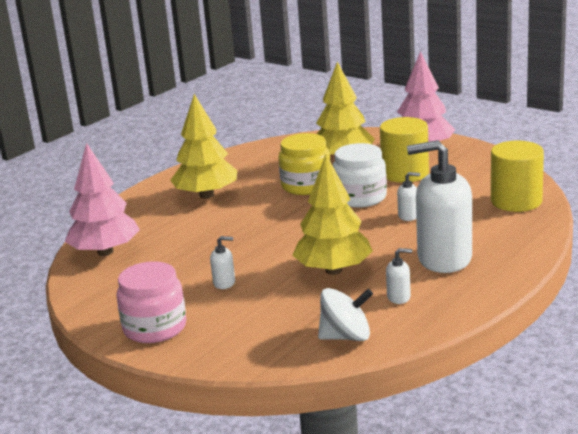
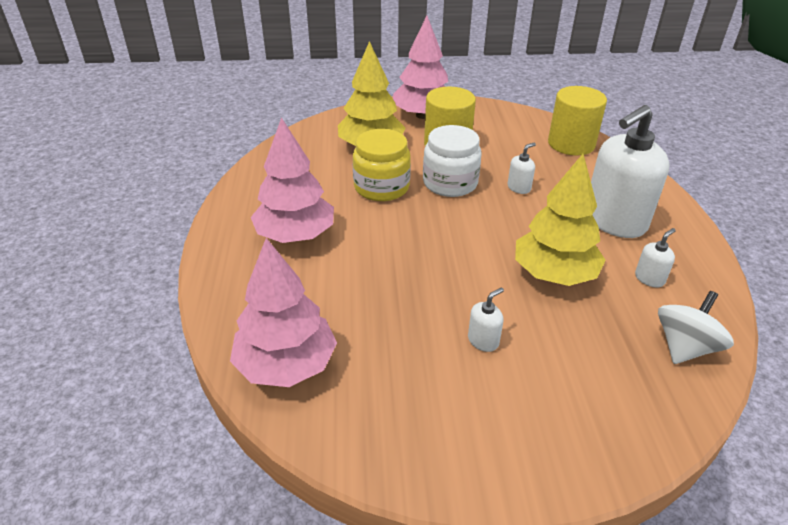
camera: 45 degrees left, 15 degrees up
pink jar [116,261,186,343] -> none
yellow tree [170,94,237,199] -> pink tree [251,117,334,243]

